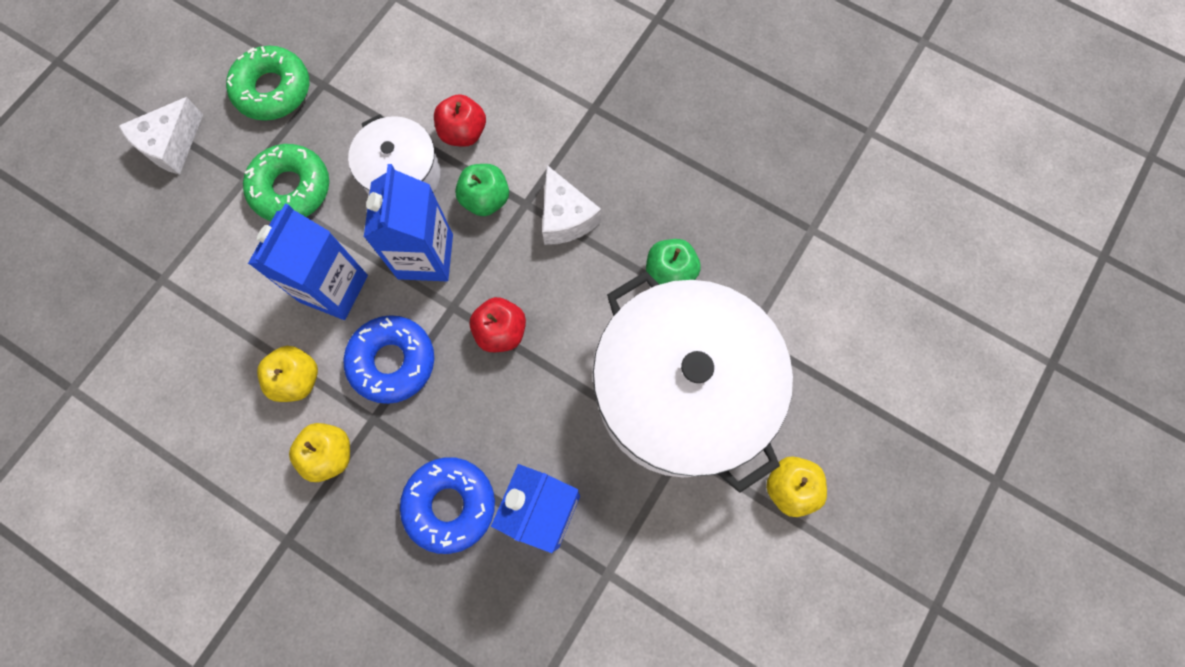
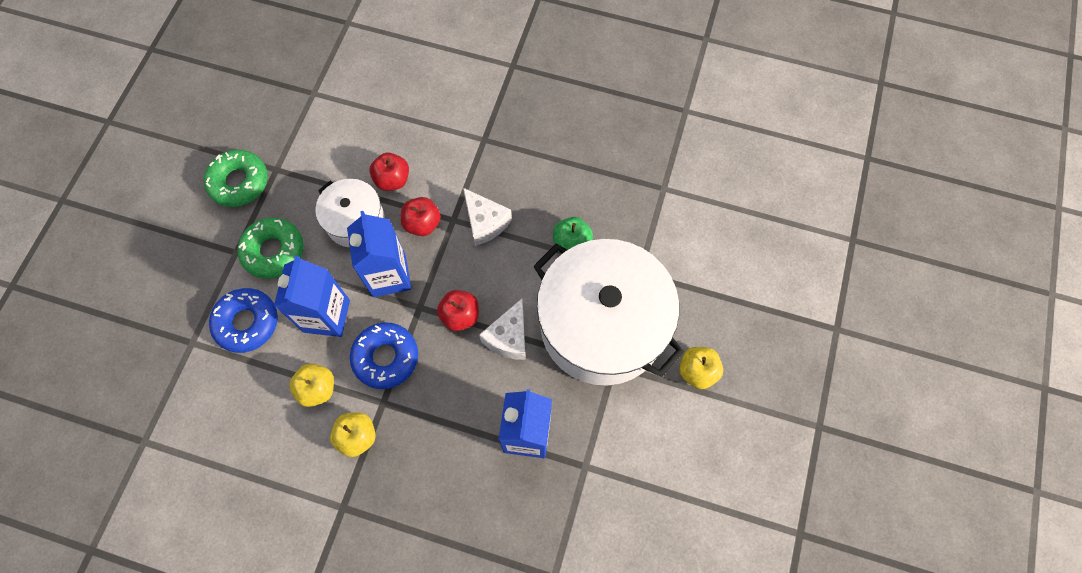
camera: 15 degrees left, 5 degrees down
white cheese [119,97,203,175] -> white cheese moved to [479,299,526,360]
blue donut [400,457,495,554] -> blue donut moved to [209,288,278,353]
green apple [455,164,509,216] -> red apple [401,197,441,236]

